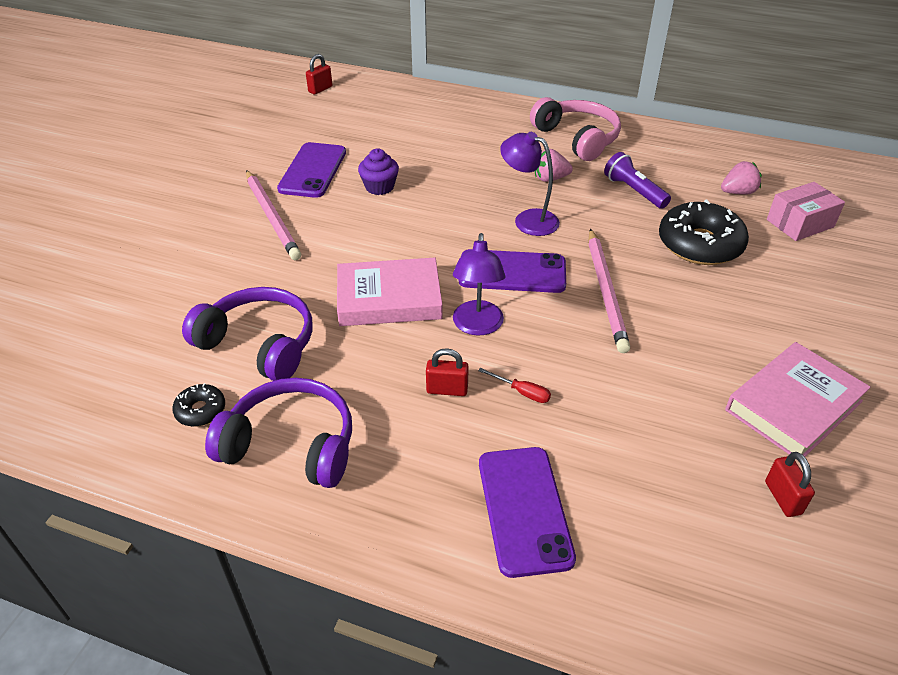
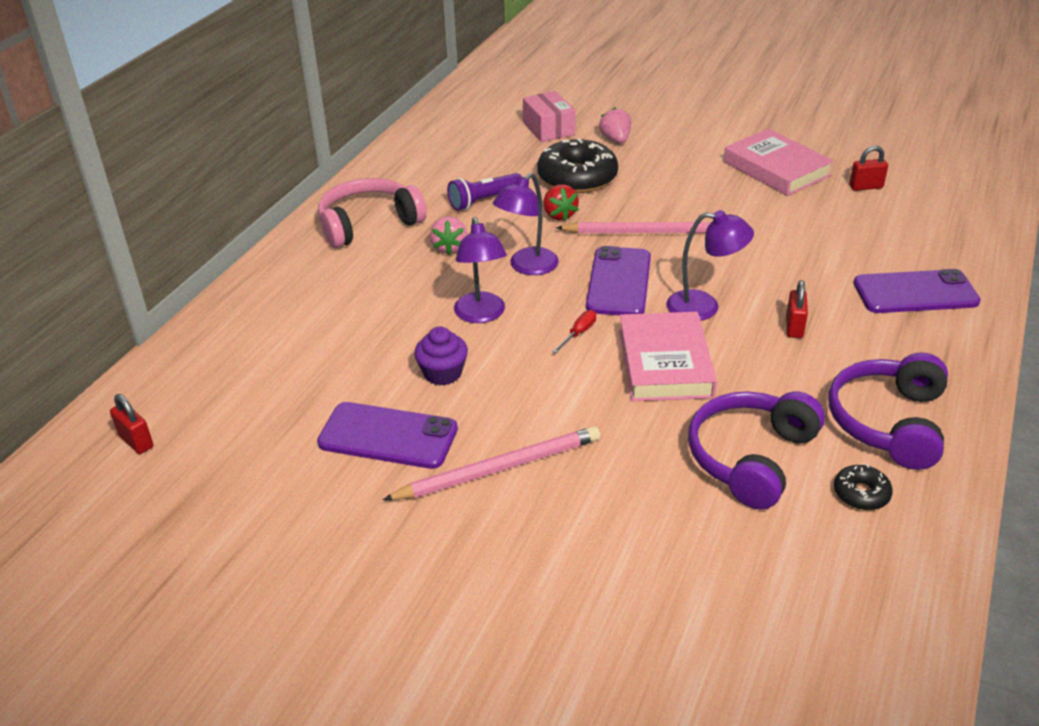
camera: 85 degrees left, 5 degrees down
red screwdriver [478,368,551,403] -> red screwdriver moved to [552,310,596,353]
pink strawberry [721,161,762,195] -> pink strawberry moved to [599,107,631,143]
none -> purple lamp [454,217,507,323]
none -> red strawberry [544,184,579,221]

